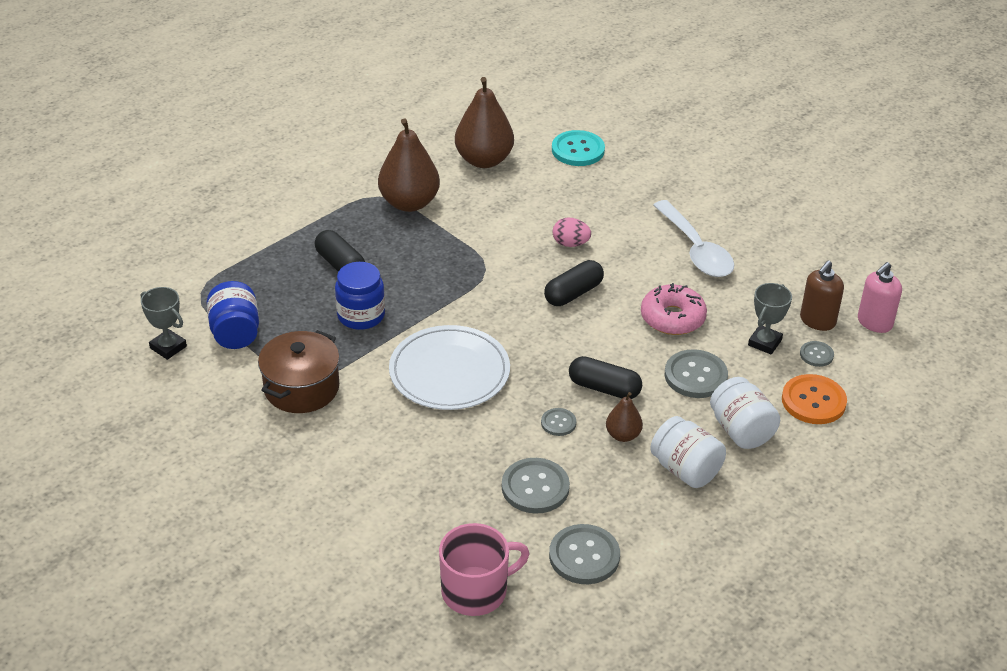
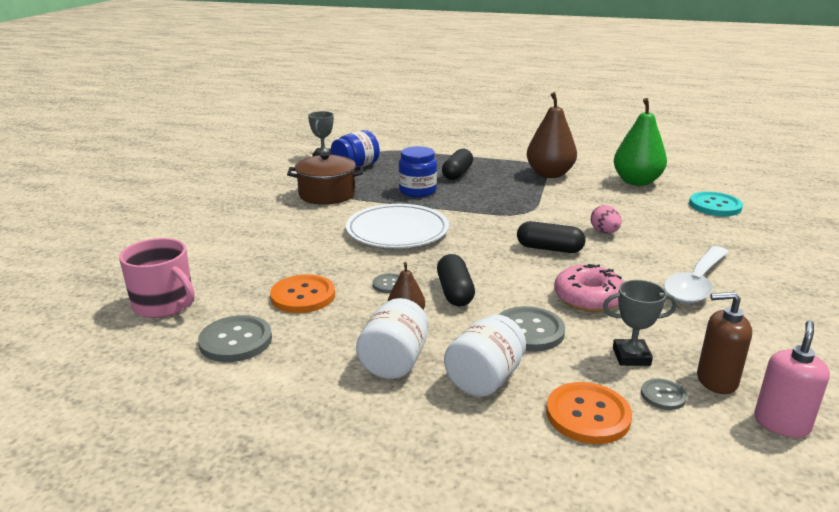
camera: 60 degrees right, 15 degrees down
brown pear [455,77,514,168] -> green pear [614,98,667,186]
grey button [502,458,570,514] -> orange button [270,274,335,313]
pink soap dispenser [858,262,902,333] -> pink soap dispenser turned 105 degrees clockwise [754,321,830,438]

